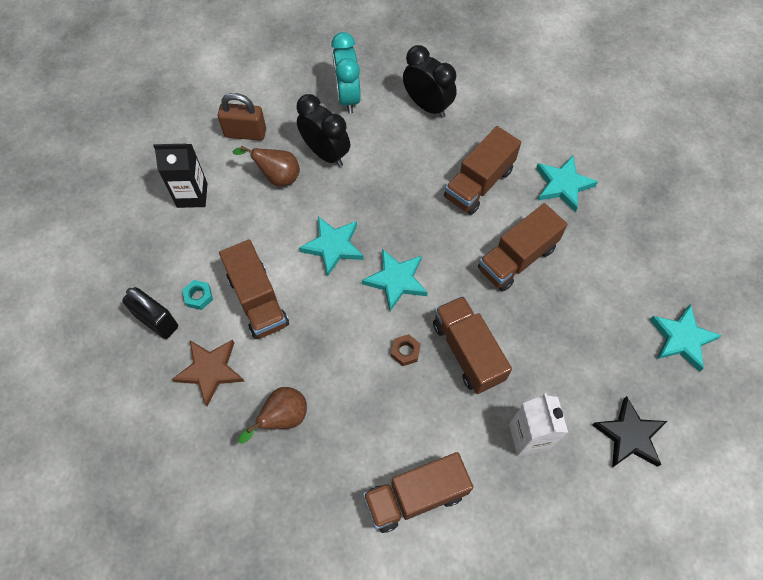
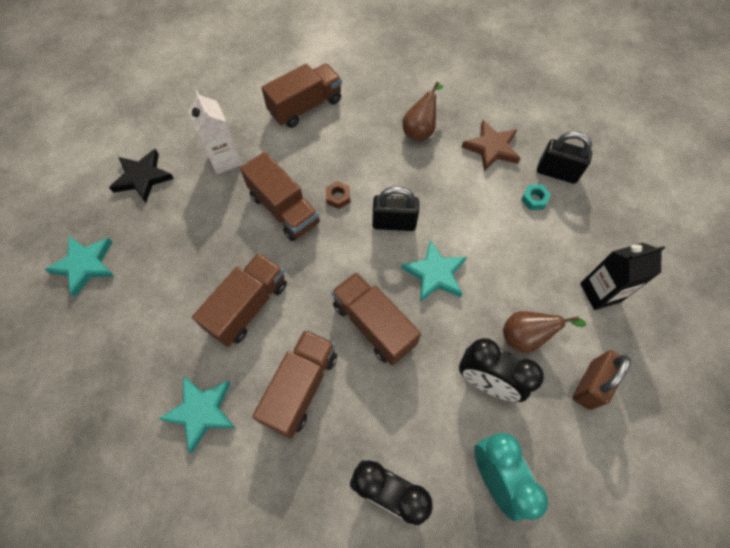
camera: 165 degrees right, 0 degrees up
brown padlock [218,93,266,141] -> brown padlock turned 45 degrees counterclockwise [573,350,631,410]
brown truck [219,240,289,339] -> brown truck moved to [331,272,421,366]
turquoise star [362,249,428,311] -> none
none -> black padlock [372,186,419,231]

